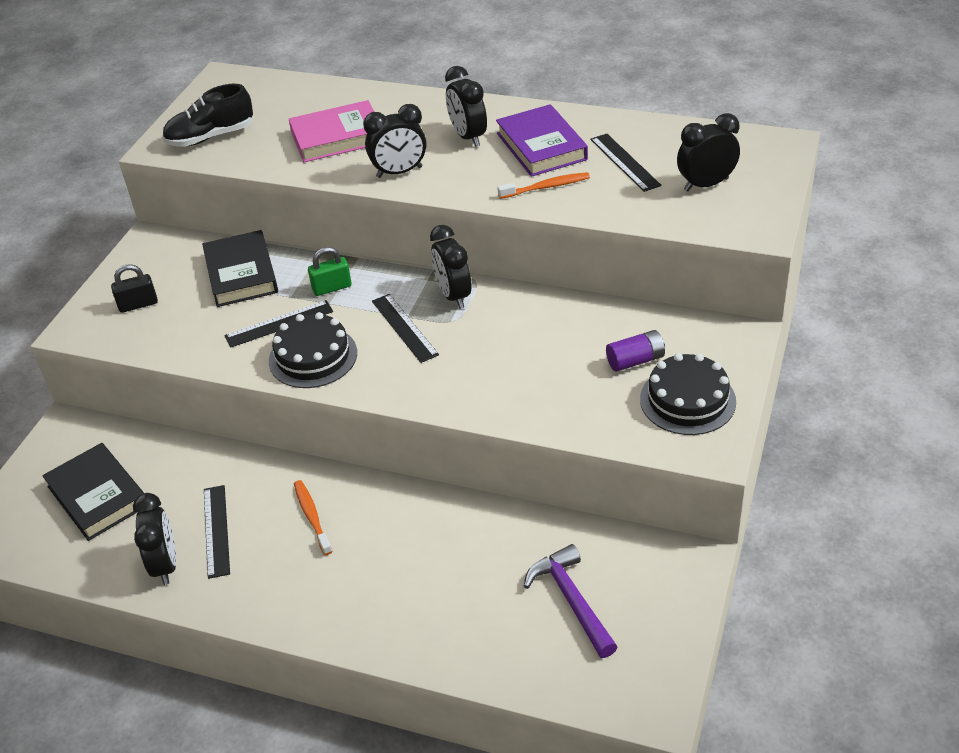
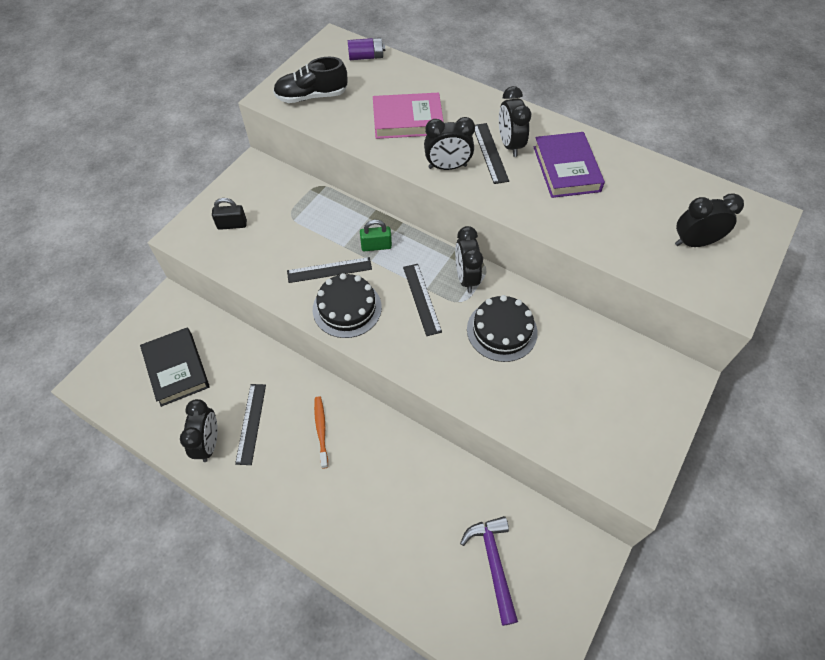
camera: 10 degrees right, 15 degrees up
black book [202,230,278,307] -> none
orange toothbrush [497,172,590,199] -> none
black ruler [591,134,661,192] -> black ruler moved to [475,123,509,184]
purple battery [606,330,665,372] -> purple battery moved to [348,38,385,60]
black cake [640,353,736,435] -> black cake moved to [467,295,538,362]

